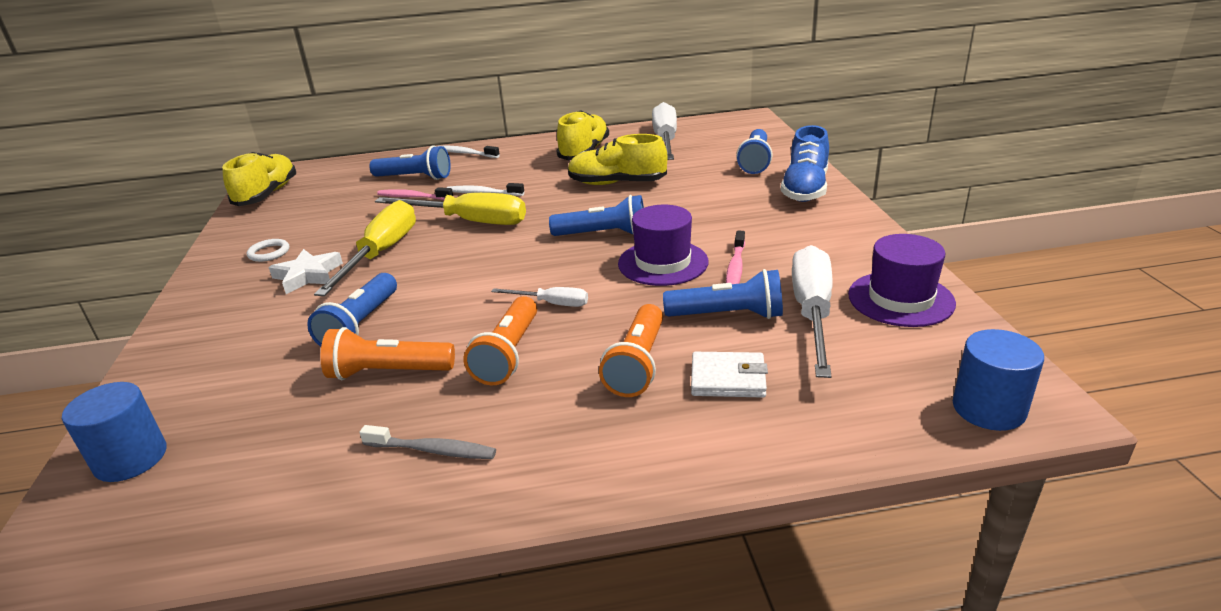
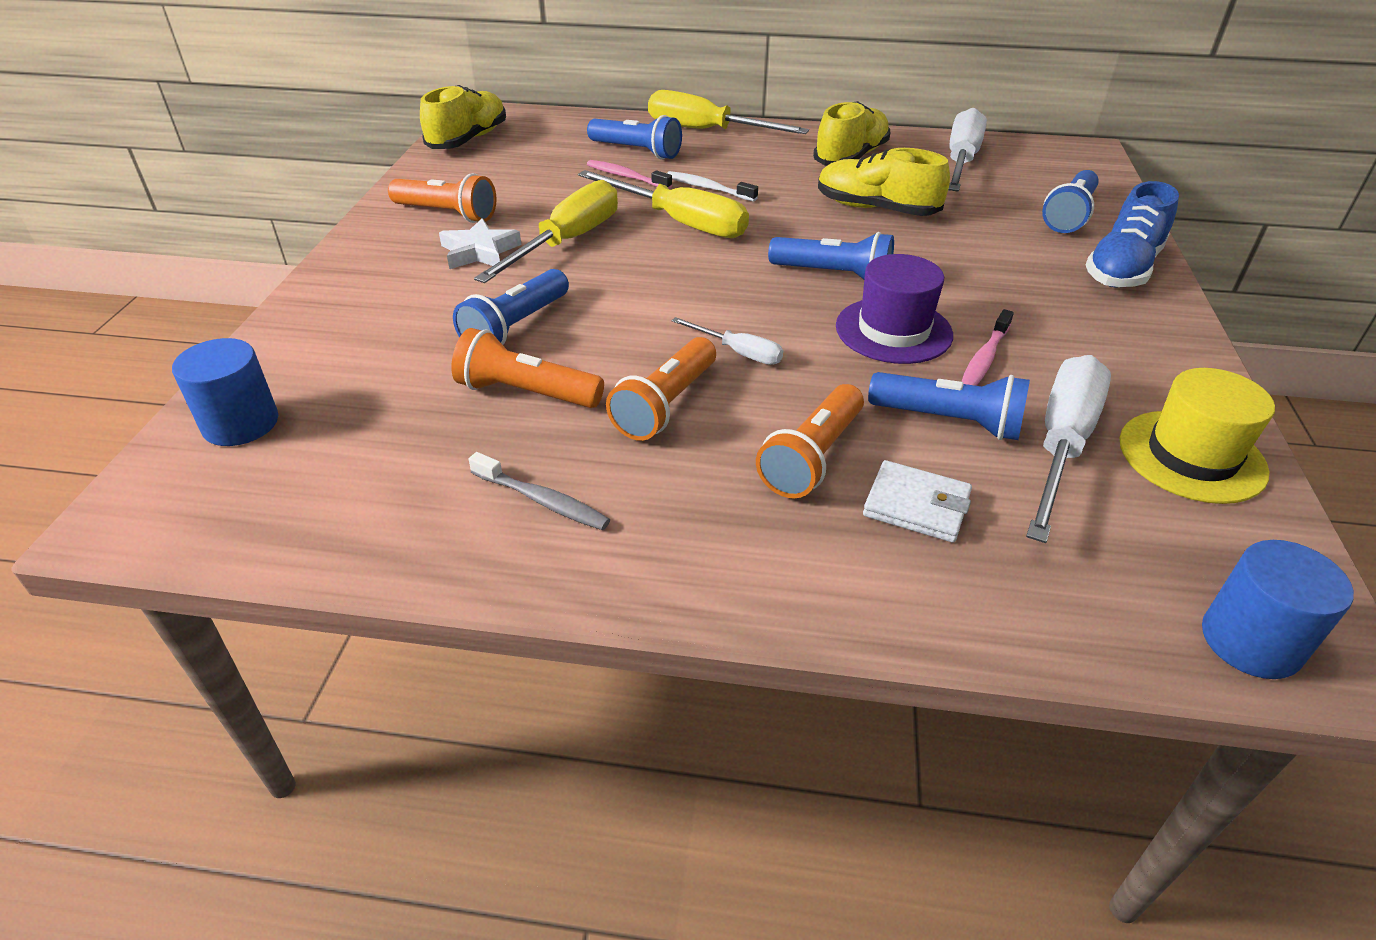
camera: 15 degrees right, 10 degrees up
white ring [247,239,289,262] -> orange flashlight [388,173,496,223]
white toothbrush [437,146,500,158] -> yellow screwdriver [648,90,809,134]
purple hat [848,234,956,327] -> yellow hat [1120,368,1275,504]

